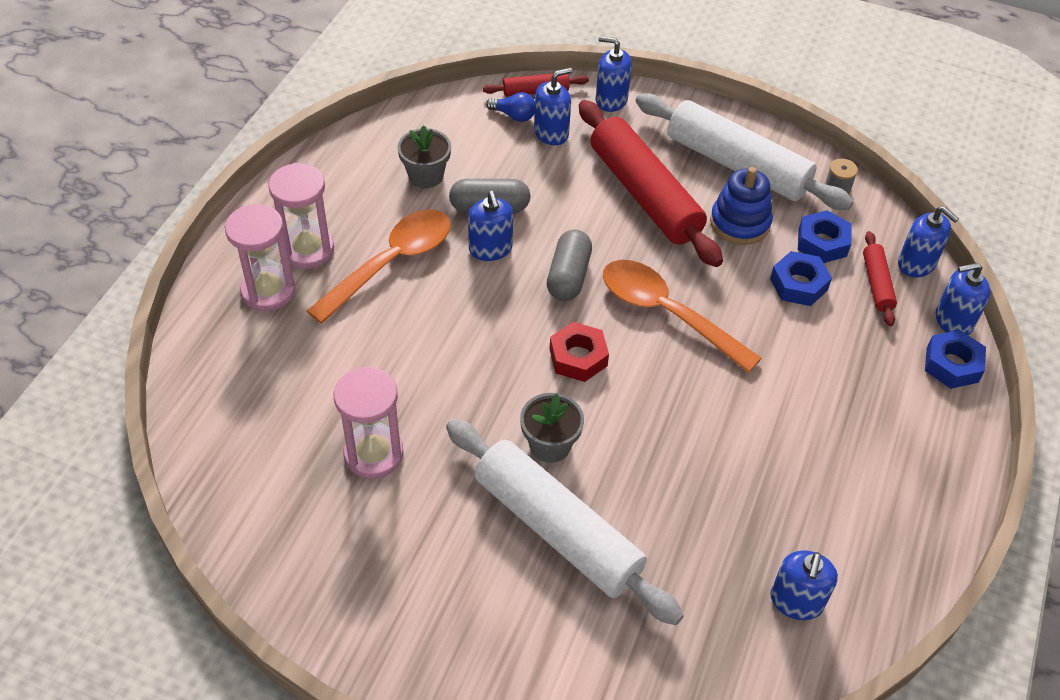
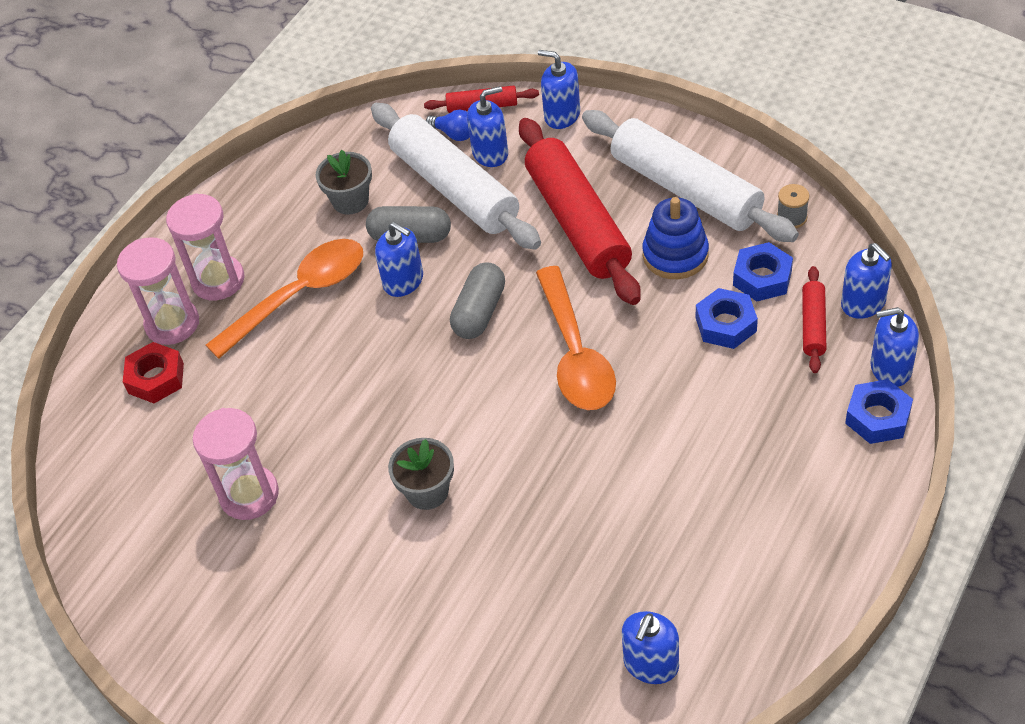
camera: 15 degrees right, 0 degrees up
white rolling pin [446,419,684,625] -> white rolling pin moved to [371,103,541,250]
blue soap dispenser [468,191,513,261] -> blue soap dispenser turned 45 degrees counterclockwise [375,222,423,297]
red nut [550,322,609,382] -> red nut moved to [123,342,184,403]
orange spoon [603,260,762,373] -> orange spoon turned 150 degrees counterclockwise [536,266,616,410]

